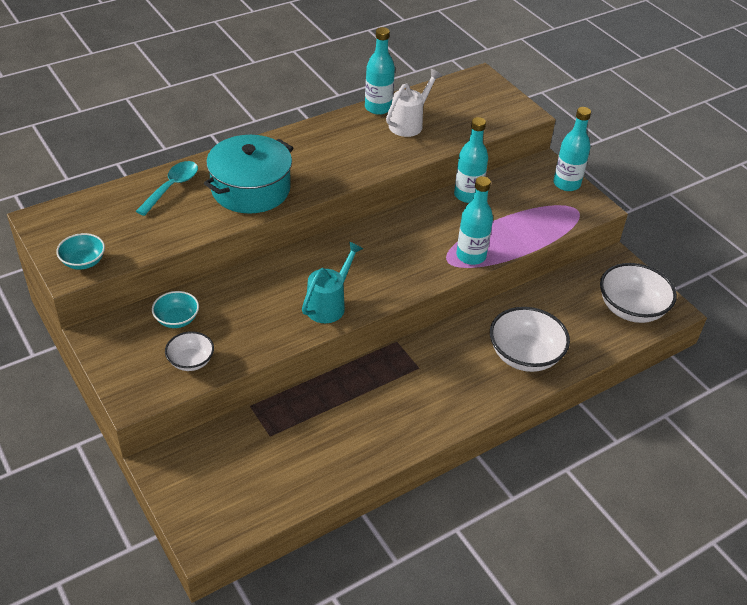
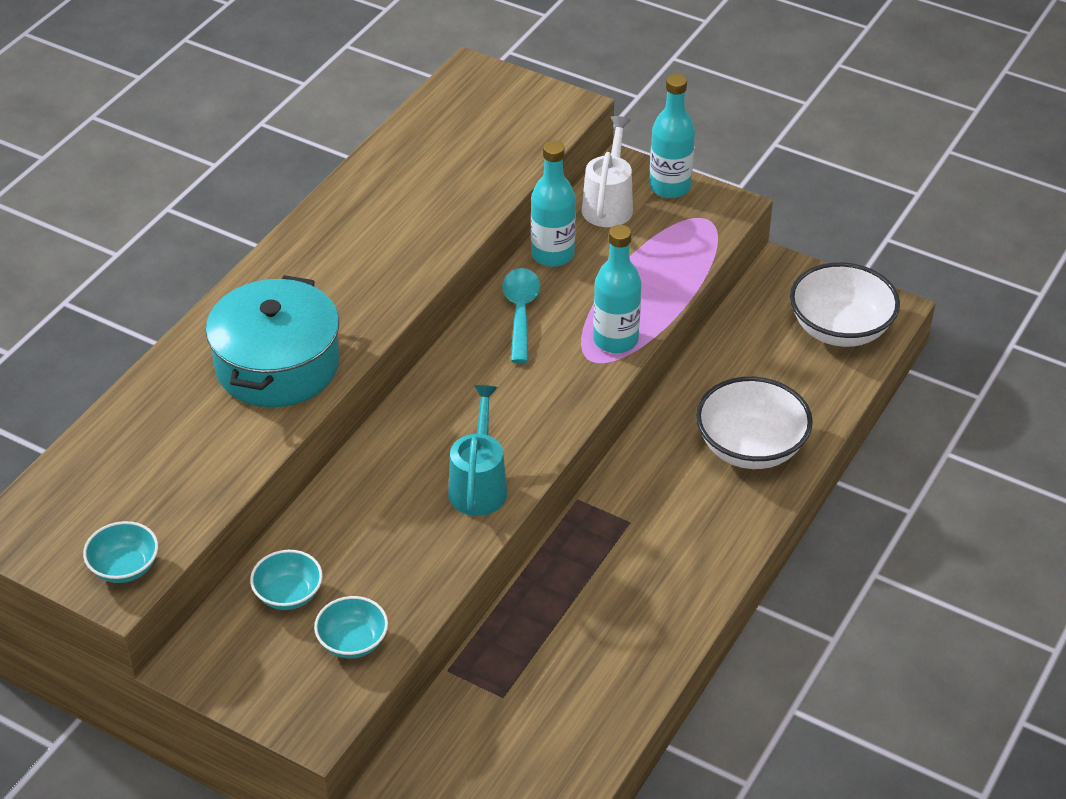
camera: 25 degrees left, 0 degrees up
turquoise spoon [136,161,198,216] -> turquoise spoon moved to [502,268,541,363]
white bowl [165,331,214,371] -> turquoise bowl [314,596,388,658]
turquoise bottle [365,27,395,115] -> none
white watering can [386,69,442,137] -> white watering can moved to [582,116,633,227]

